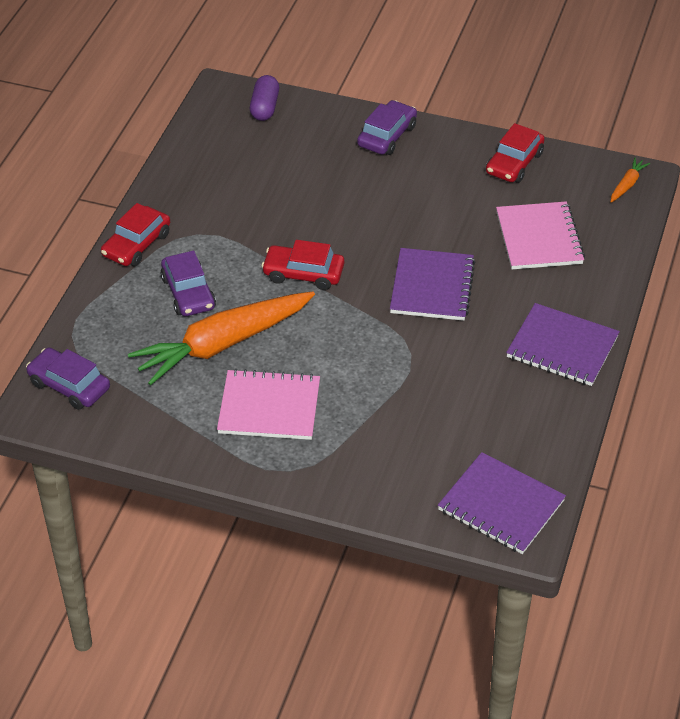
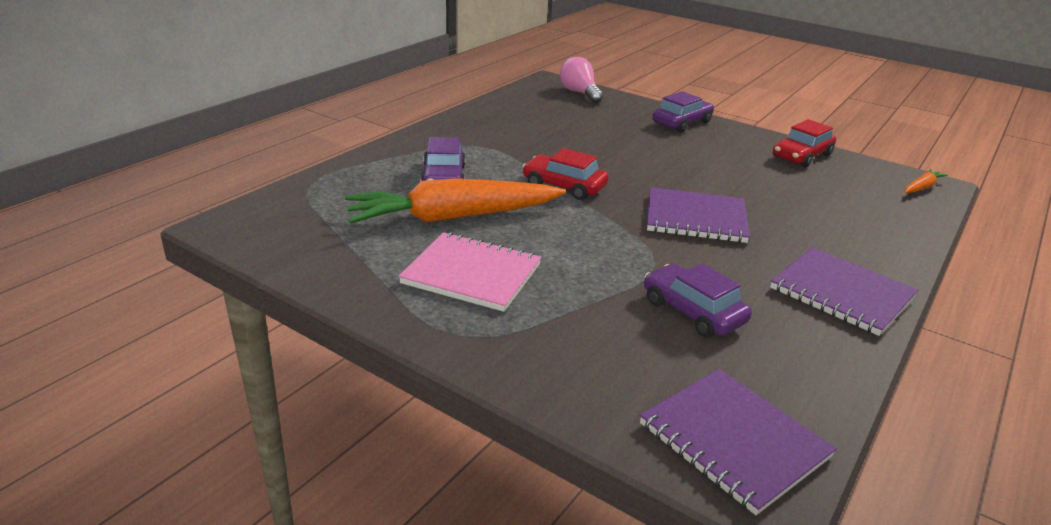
camera: 15 degrees right, 15 degrees down
purple car [26,348,110,410] -> purple car moved to [644,263,752,337]
red car [101,203,170,266] -> none
purple capsule [250,75,279,121] -> pink light bulb [560,57,603,103]
purple notebook [390,248,475,321] -> purple notebook turned 75 degrees clockwise [647,187,750,243]
pink notebook [496,201,585,269] -> none

